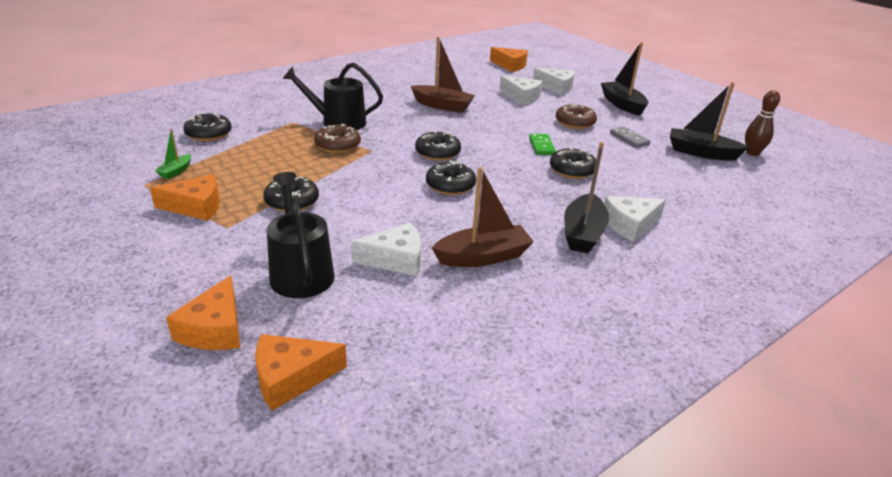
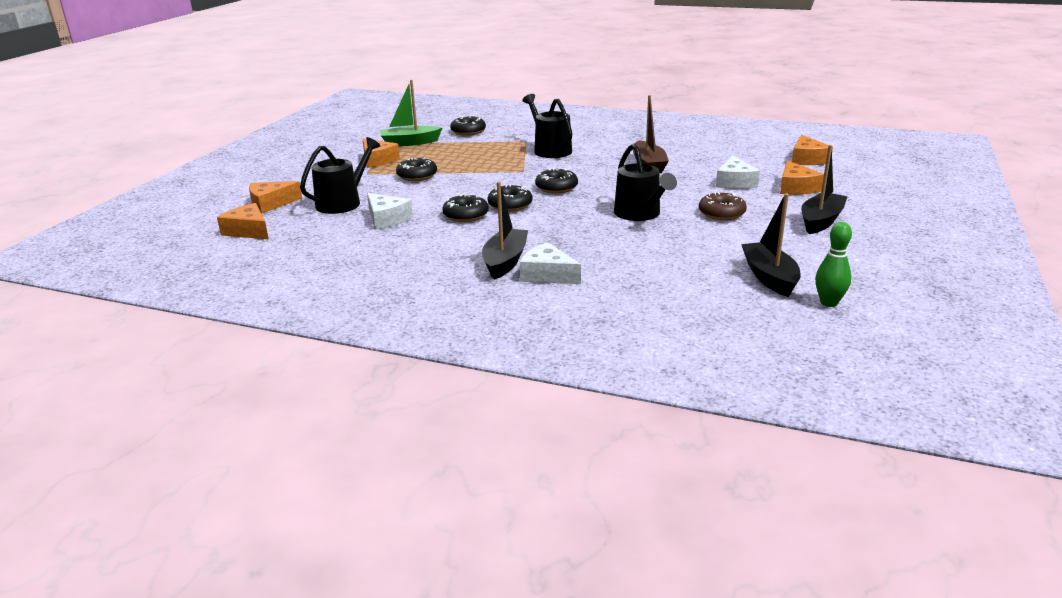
camera: 60 degrees right, 5 degrees down
green boat [155,129,191,179] -> green boat [380,80,442,146], size x1.95
brown donut [314,124,361,153] -> none
brown boat [432,167,534,267] -> none
green domino [529,134,556,155] -> black watering can [614,143,677,221]
white cheese [533,68,575,95] -> orange cheese [780,160,824,195]
black donut [550,147,596,179] -> black donut moved to [442,194,489,222]
black boat [564,142,609,253] -> black boat turned 120 degrees clockwise [482,181,528,279]
grey domino [610,126,650,148] -> none
brown bowling pin [745,90,780,156] -> green bowling pin [815,222,852,307]

